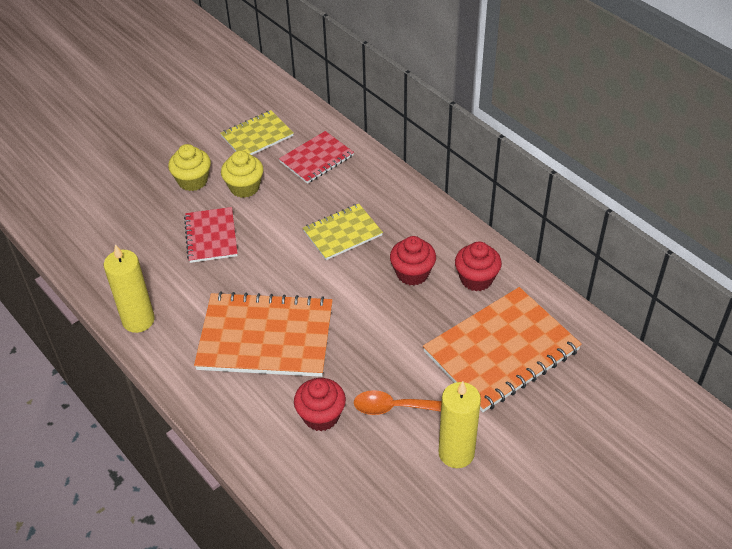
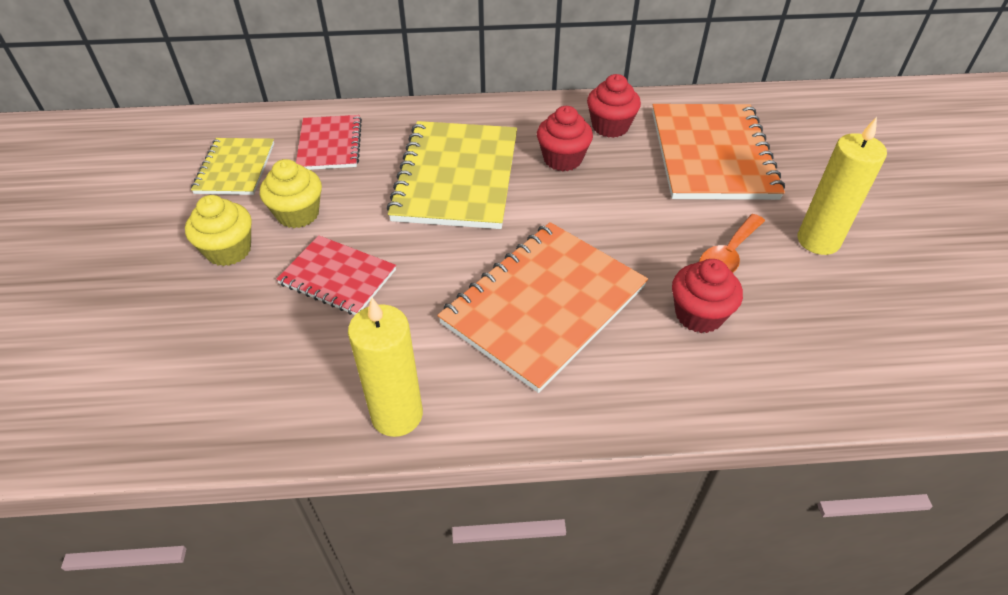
camera: 55 degrees left, 0 degrees up
yellow notebook [303,204,383,260] -> yellow notebook [387,121,517,229], size x1.76

